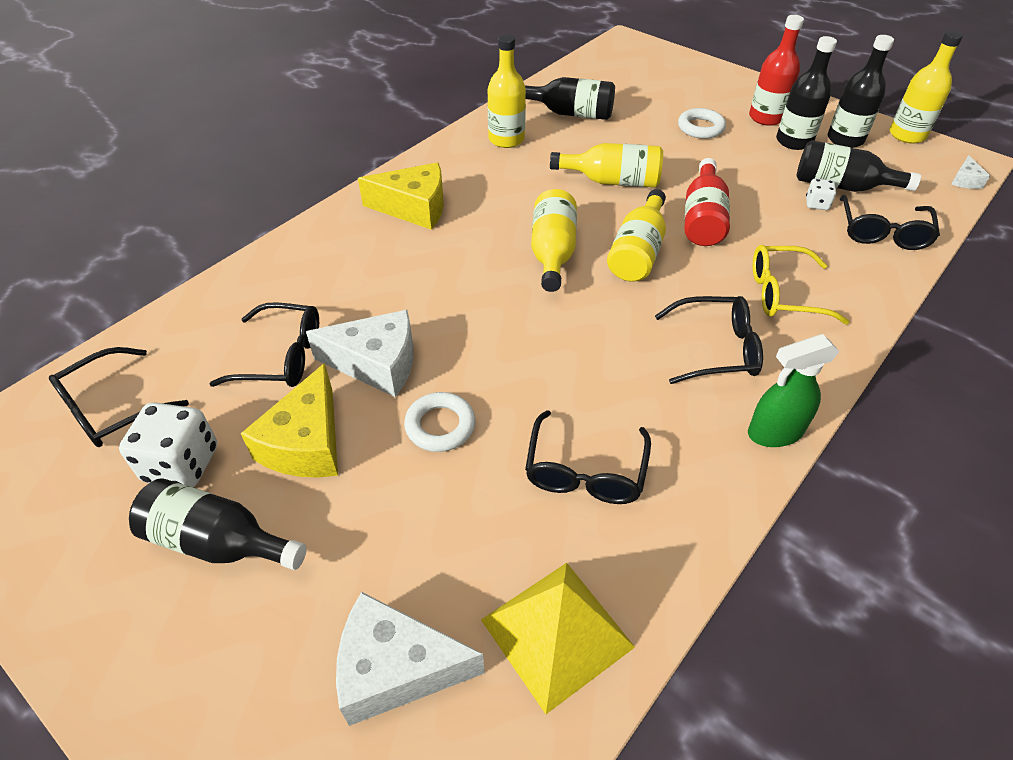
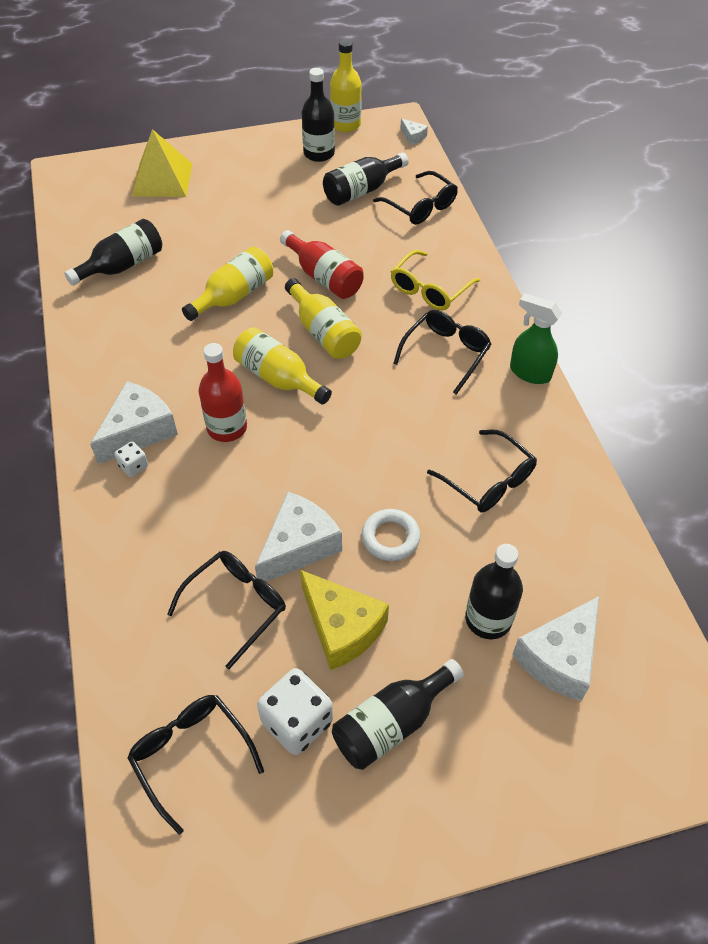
camera: 55 degrees left, 5 degrees up
black glasses [49,347,189,447] -> black glasses turned 150 degrees clockwise [127,695,264,835]
yellow cheese [358,162,444,230] -> white cheese [90,381,178,464]
yellow pyramid [481,563,635,714] -> yellow pyramid moved to [132,129,192,197]
yellow bottle [488,35,526,148] -> none
white ring [678,108,726,139] -> none
green spray bottle [748,334,840,447] -> green spray bottle turned 105 degrees clockwise [510,293,562,384]
red bottle [749,15,804,126] -> red bottle moved to [199,343,247,442]
black bottle [776,36,837,150] -> black bottle moved to [465,544,523,639]
white dice [806,179,836,210] -> white dice moved to [114,441,148,477]

